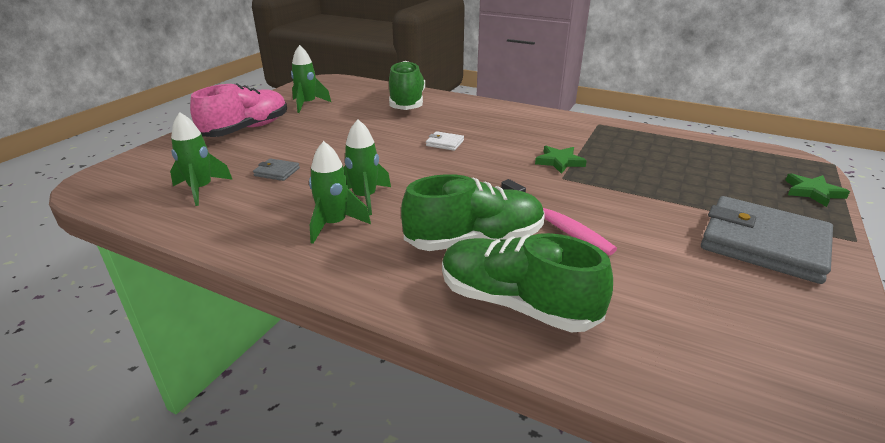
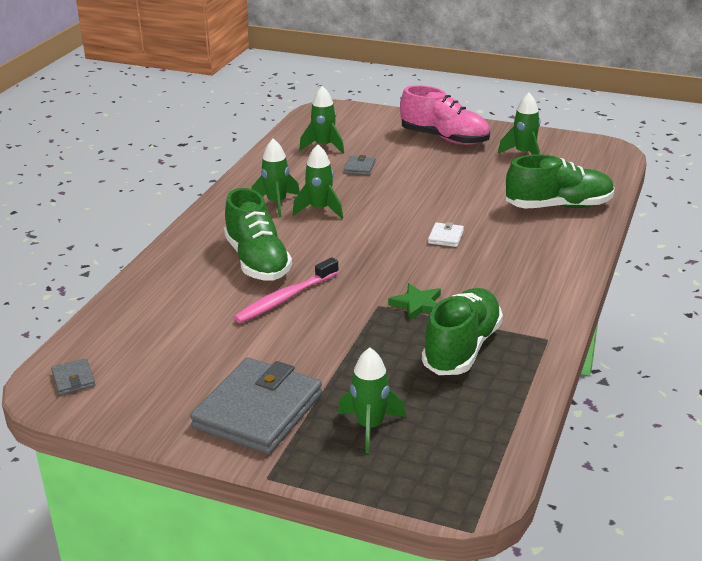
camera: 85 degrees right, 0 degrees up
green shoe [442,233,613,333] -> green shoe moved to [422,288,503,375]
green star [785,173,850,207] -> none
none -> grey wallet [51,358,95,395]
none -> green rocket [338,348,406,453]

